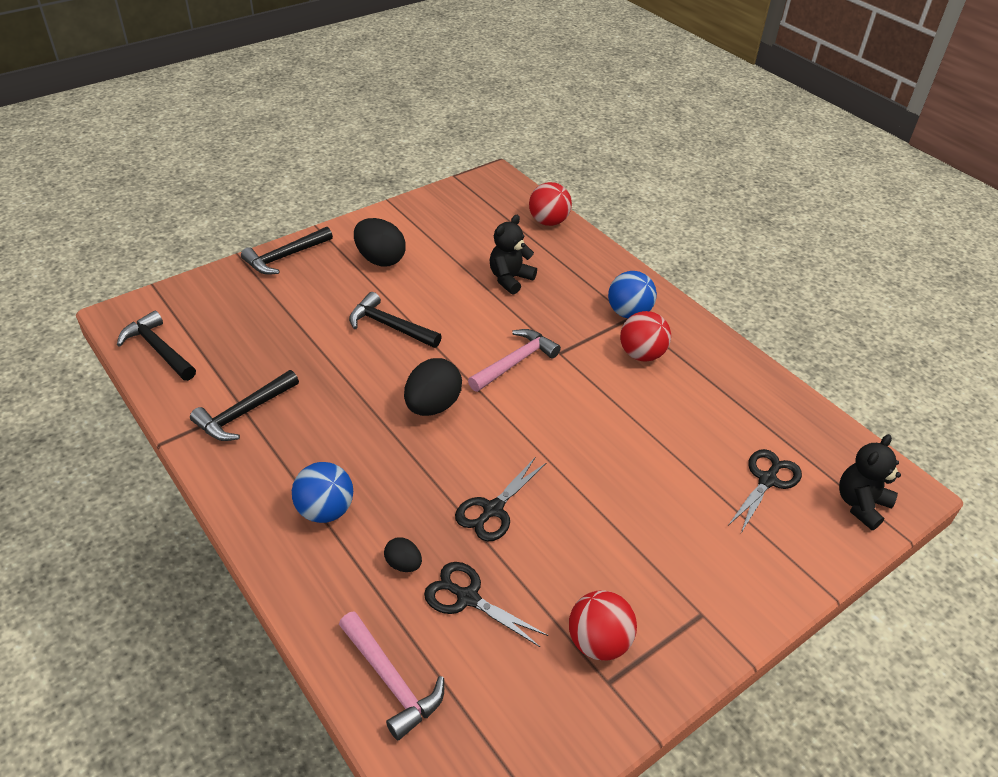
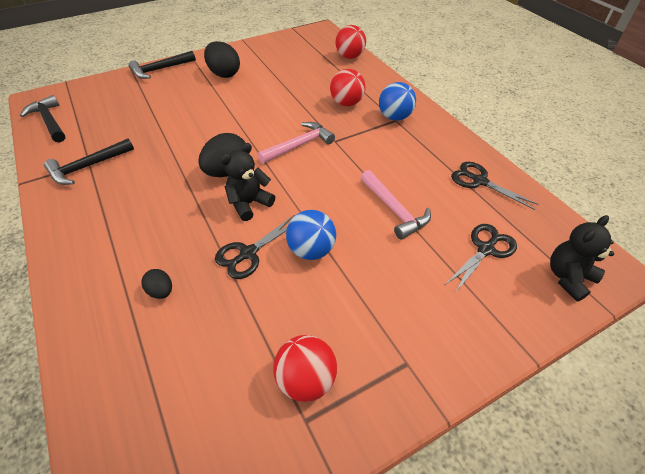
camera: 10 degrees right, 5 degrees up
blue ball [292,462,353,523] -> blue ball moved to [286,210,336,260]
pink hammer [339,611,444,740] -> pink hammer moved to [360,170,431,240]
black hammer [349,292,442,348] -> none
black scissors [424,562,548,647] -> black scissors moved to [451,162,539,210]
black teddy bear [490,215,537,295] -> black teddy bear moved to [221,143,275,221]
red ball [620,311,671,362] -> red ball moved to [330,69,365,106]

